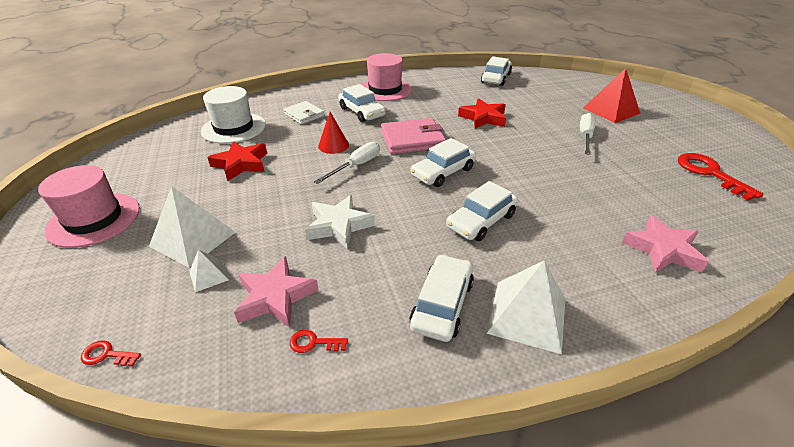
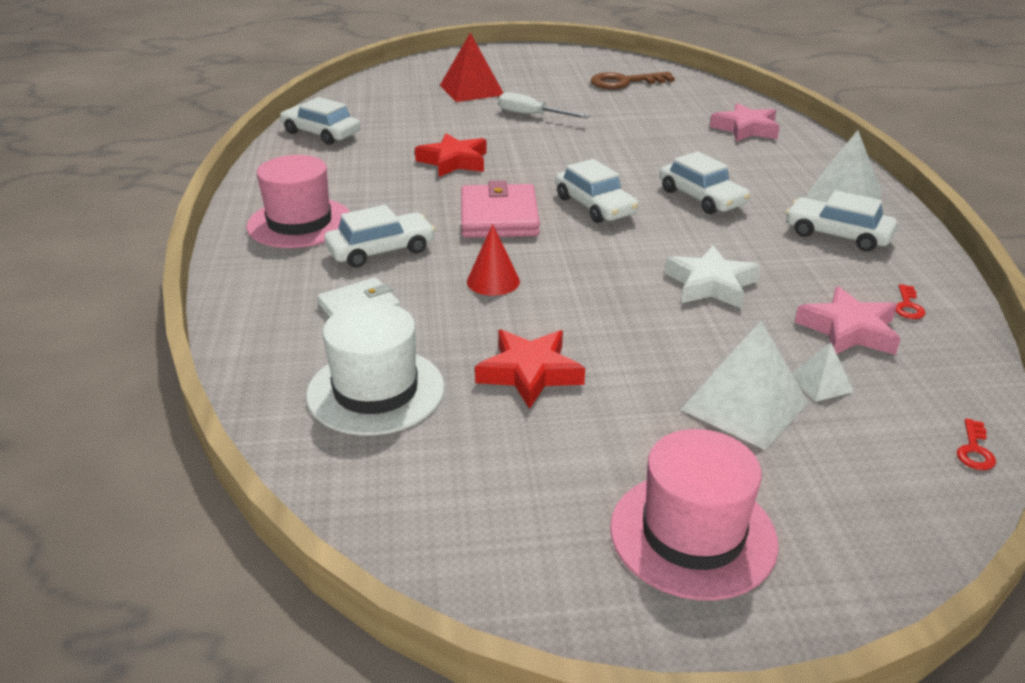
camera: 80 degrees left, 5 degrees down
white screwdriver [314,142,380,184] -> none
red key [678,153,764,201] -> brown key [590,72,675,89]

